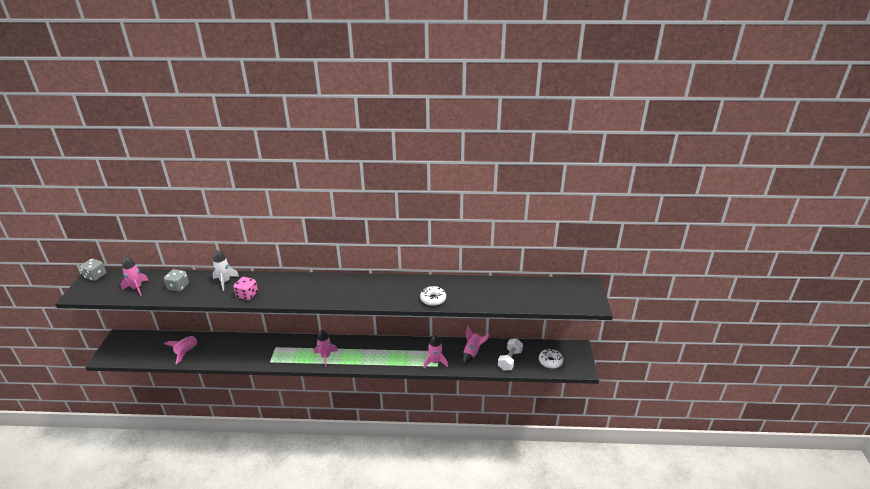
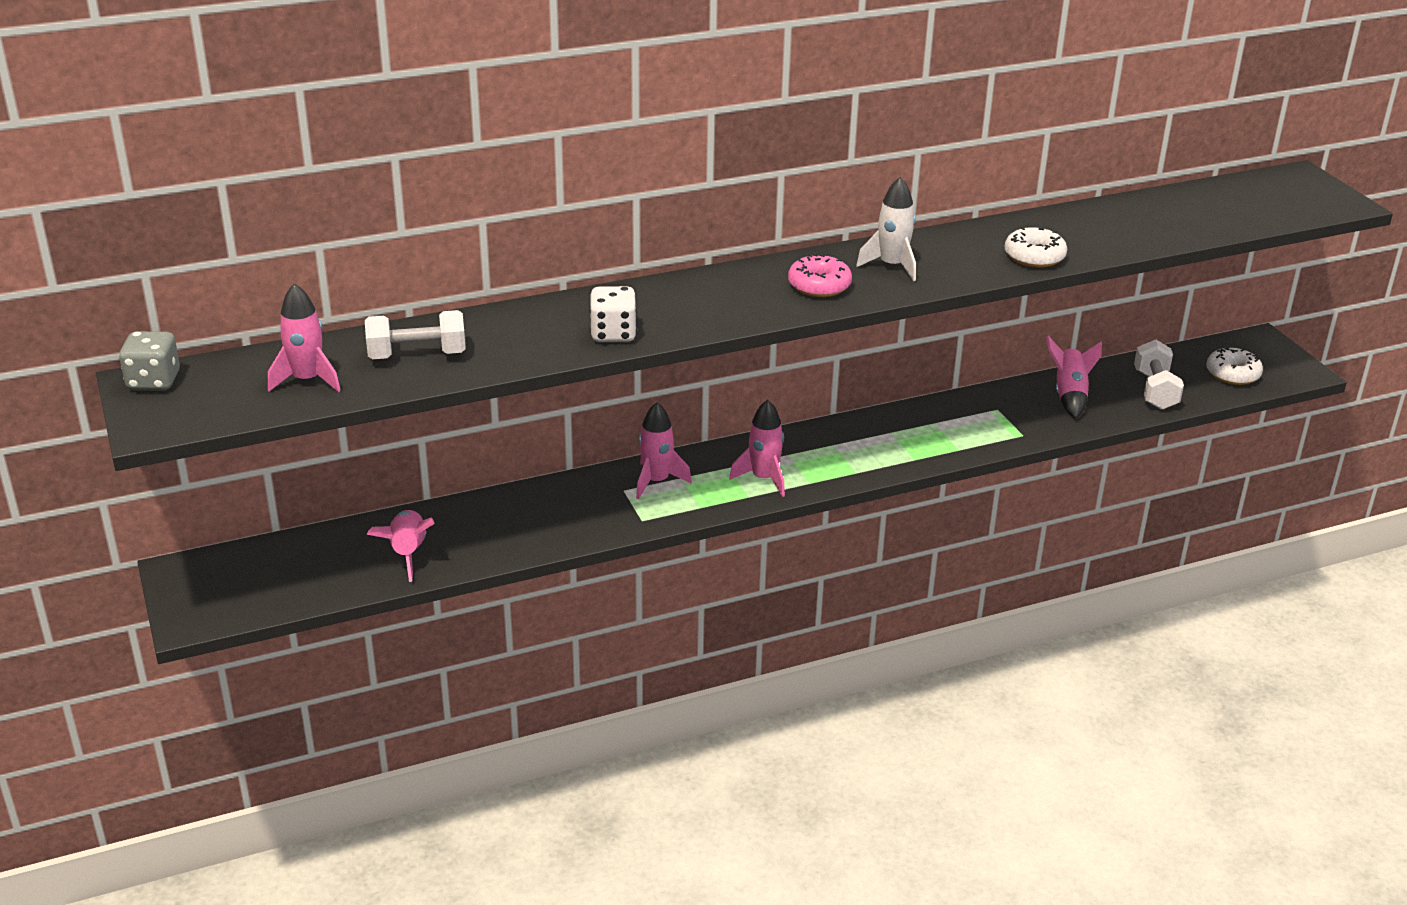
camera: 25 degrees left, 0 degrees up
grey dice [164,269,189,292] -> white dumbbell [365,310,466,359]
white rocket [212,250,239,291] -> white rocket moved to [856,177,916,281]
pink dice [234,277,258,300] -> white dice [589,286,637,342]
pink rocket [423,335,448,368] -> pink rocket moved to [636,402,692,499]
none -> pink donut [788,253,852,297]

